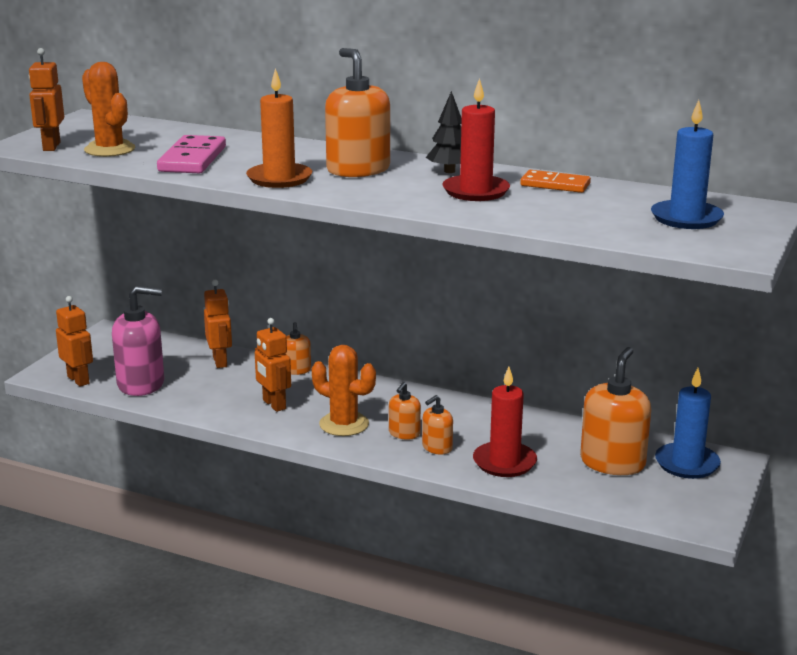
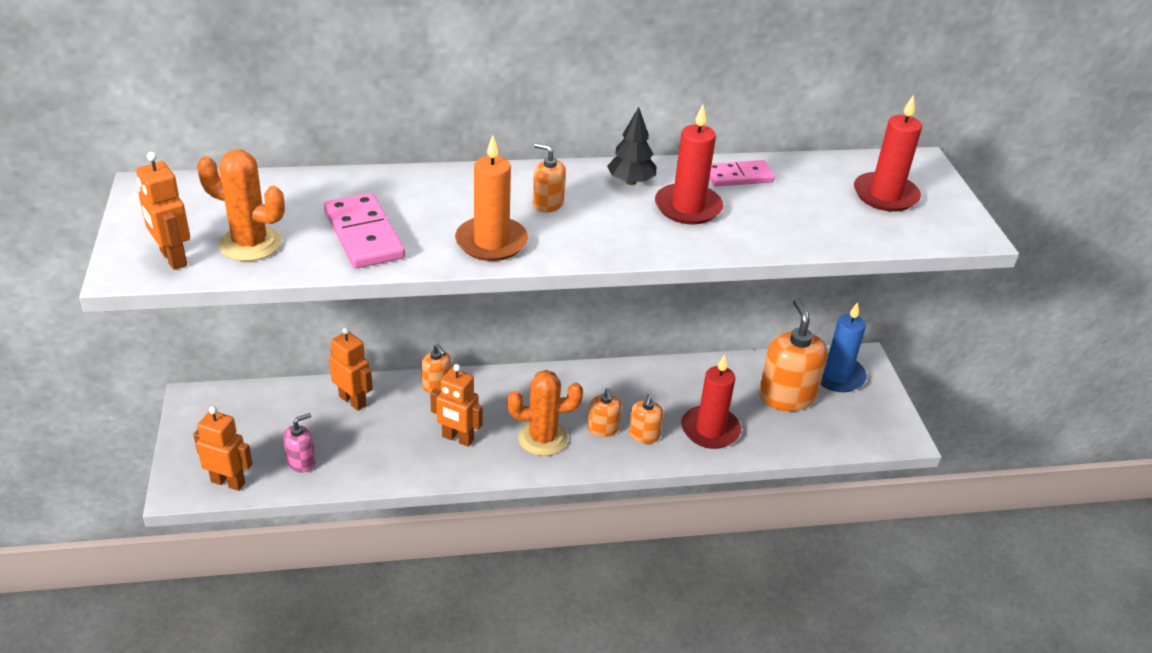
camera: 35 degrees left, 15 degrees up
pink soap dispenser [112,286,164,396] -> pink soap dispenser [283,413,316,473], size x0.52
orange soap dispenser [325,48,390,177] -> orange soap dispenser [533,143,566,213], size x0.52
orange domino [520,170,591,193] -> pink domino [710,160,775,187]
blue candle [651,100,724,229] -> red candle [854,95,922,212]

